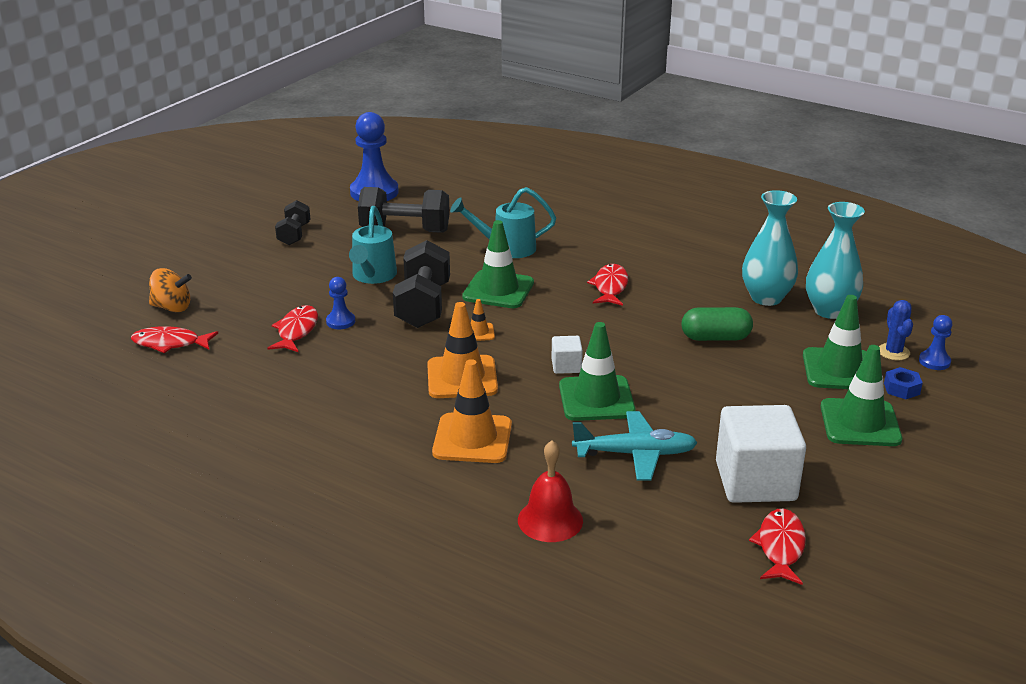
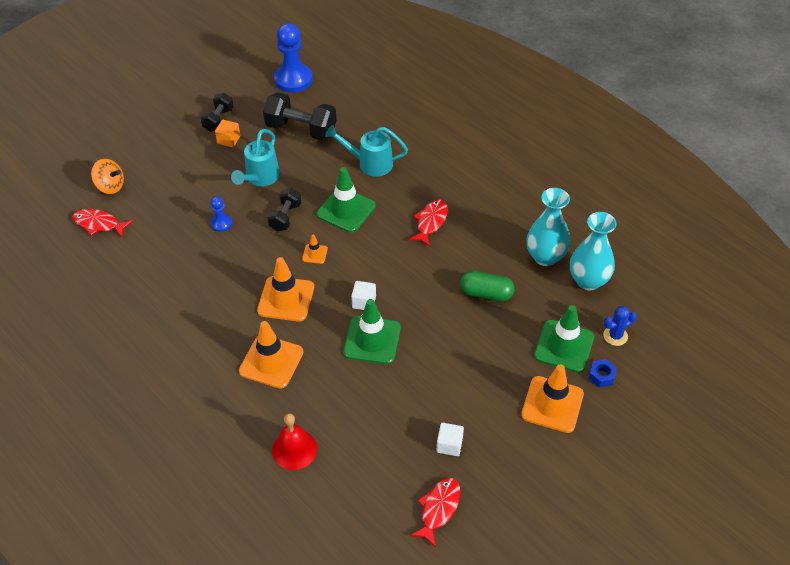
camera: 15 degrees right, 20 degrees up
red fish [267,305,318,352] -> none
black dumbbell [393,240,450,328] -> black dumbbell [267,188,301,231], size x0.59
turquoise plane [572,411,698,480] -> none
white cube [716,405,806,503] -> white cube [437,423,464,456], size x0.46
green traffic cone [820,345,902,446] -> orange traffic cone [521,365,584,433]
blue cactus [879,300,913,360] -> blue cactus turned 60 degrees clockwise [603,306,637,346]
blue pawn [919,315,952,370] -> none
none -> orange cube [215,120,240,147]

